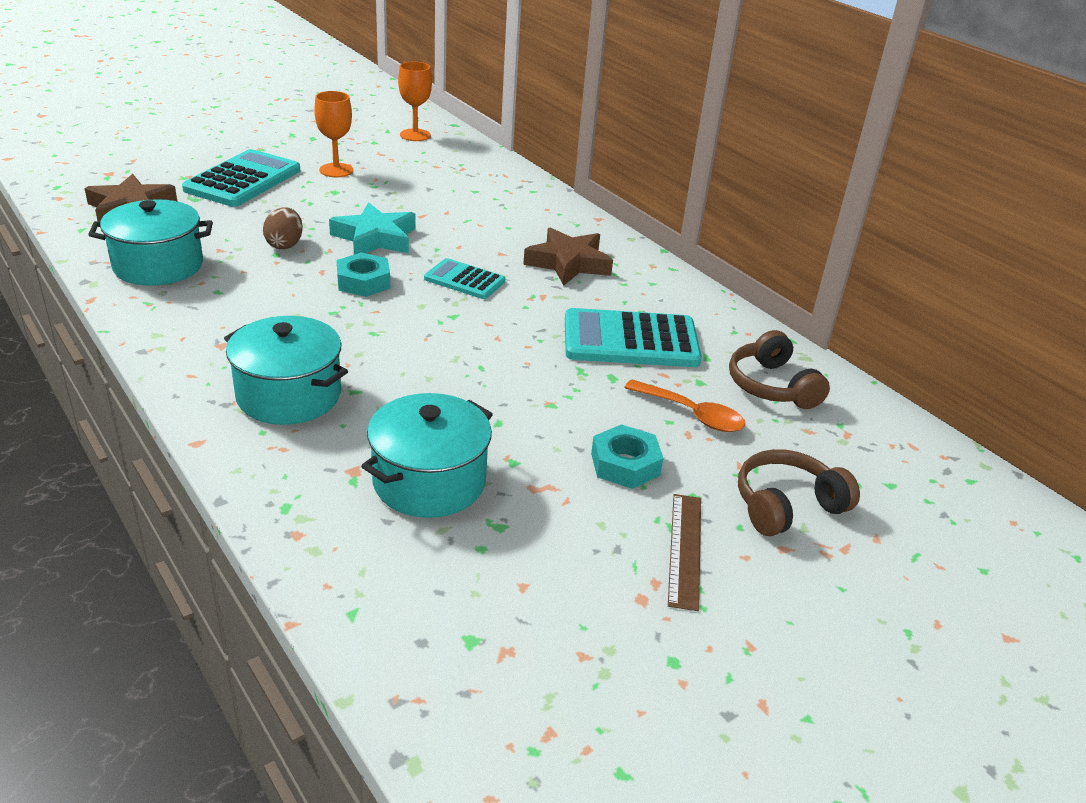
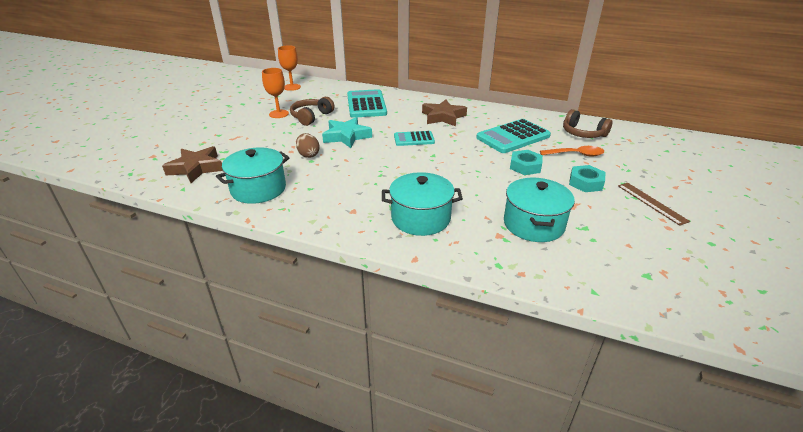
camera: 30 degrees left, 0 degrees up
turquoise calculator [182,149,300,207] -> turquoise calculator moved to [347,89,387,118]
turquoise nut [336,252,390,297] -> turquoise nut moved to [510,150,543,175]
brown headphones [738,449,860,536] -> brown headphones moved to [290,97,335,126]

